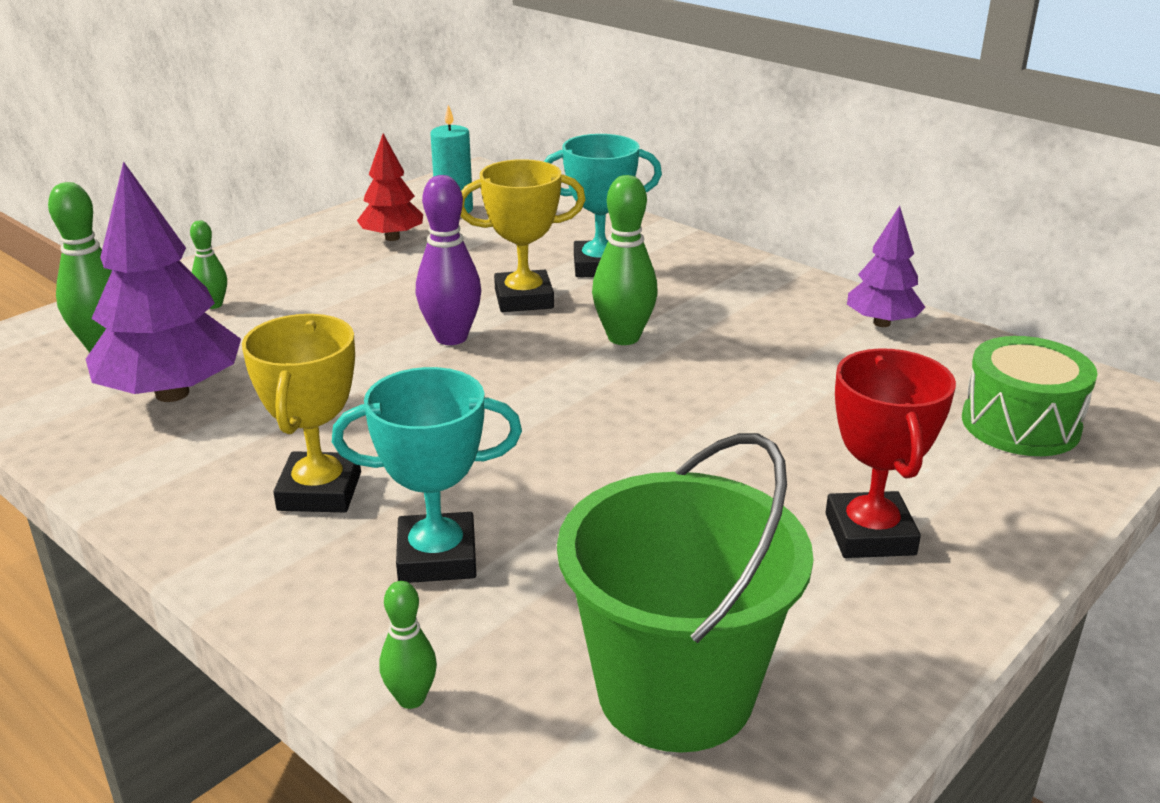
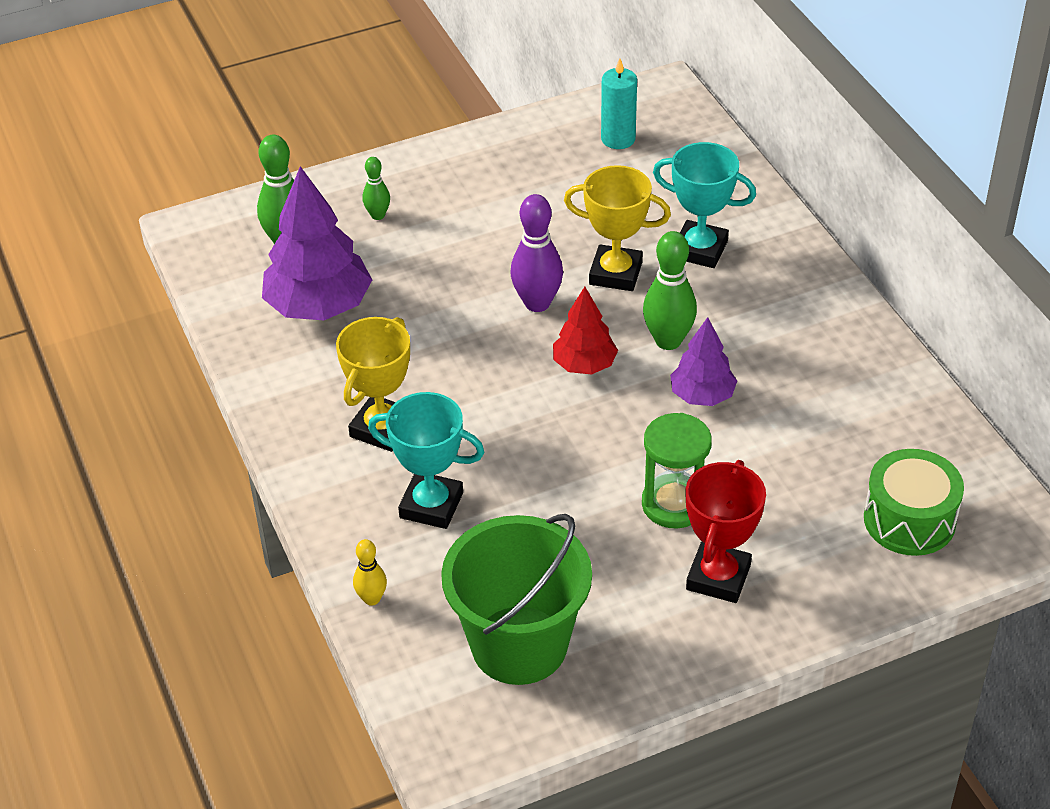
camera: 25 degrees right, 15 degrees up
red tree [357,133,423,241] -> red tree moved to [553,287,618,375]
green bowling pin [379,581,437,709] -> yellow bowling pin [353,539,387,606]
purple tree [847,206,925,327] -> purple tree moved to [670,317,737,406]
none -> green hourglass [642,413,712,529]

